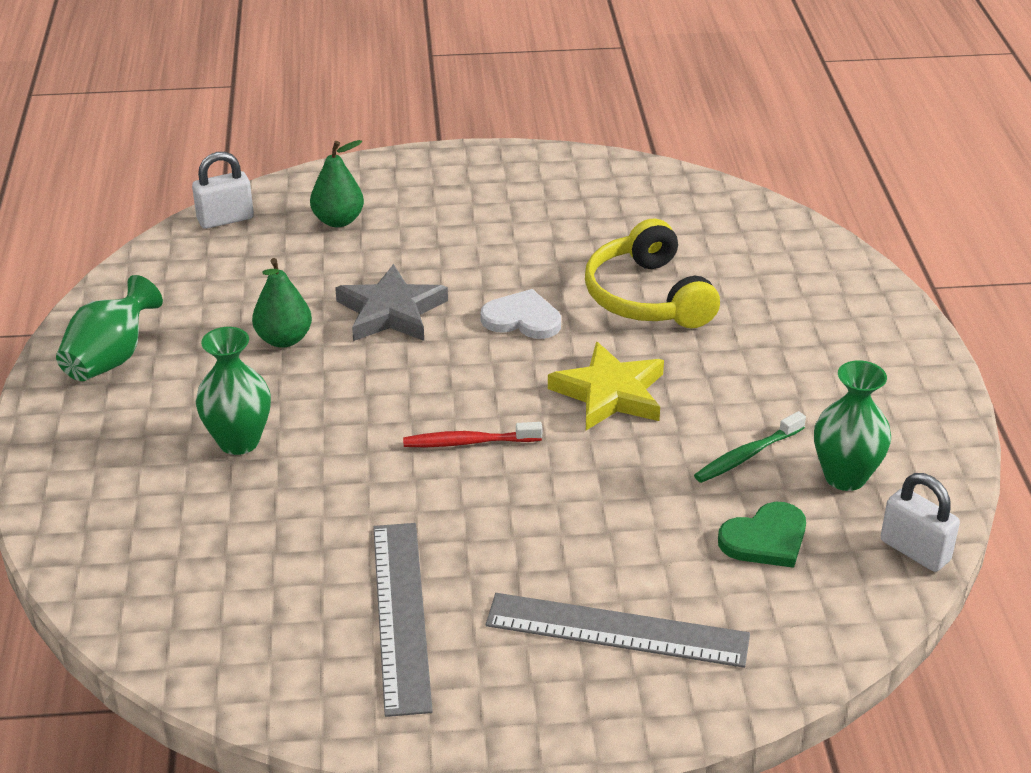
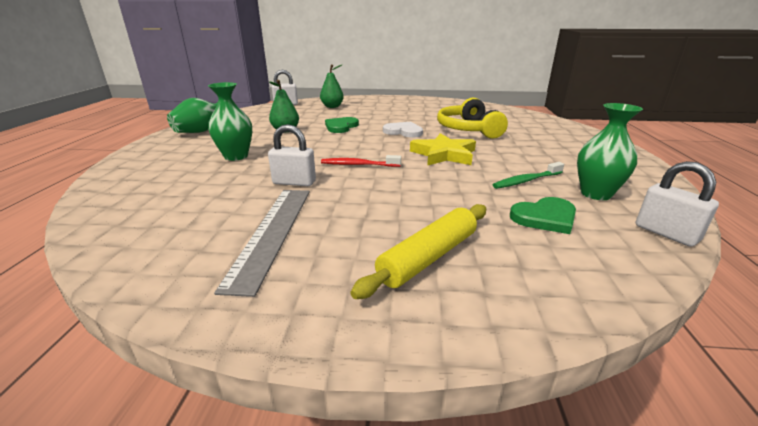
camera: 10 degrees right, 10 degrees down
grey star [335,264,448,341] -> green heart [325,117,359,133]
grey ruler [486,593,750,668] -> yellow rolling pin [350,204,486,299]
none -> white padlock [268,124,316,186]

